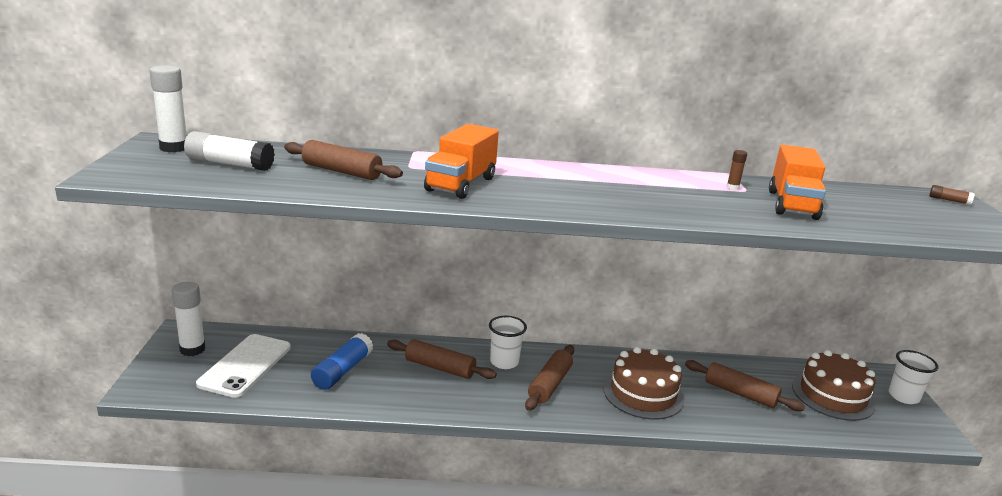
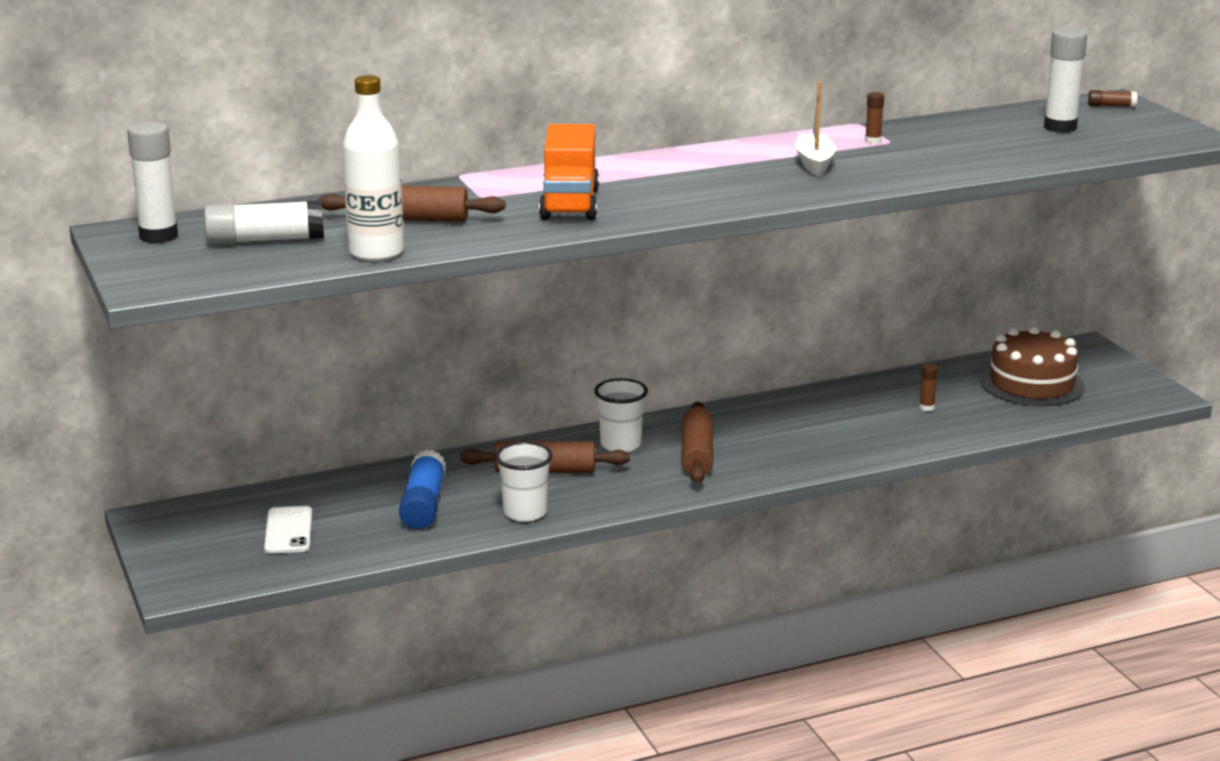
camera: 20 degrees left, 0 degrees up
white glue stick [172,282,206,356] -> white glue stick moved to [1044,28,1087,133]
white phone [196,334,291,398] -> white phone [264,506,312,554], size x0.61
brown cake [603,347,684,420] -> none
brown rolling pin [685,360,805,411] -> brown glue stick [919,363,938,411]
orange truck [769,145,826,220] -> none
white cup [889,350,938,404] -> white cup moved to [495,442,553,522]
none -> white bottle [343,75,404,261]
none -> white boat [796,82,836,177]

